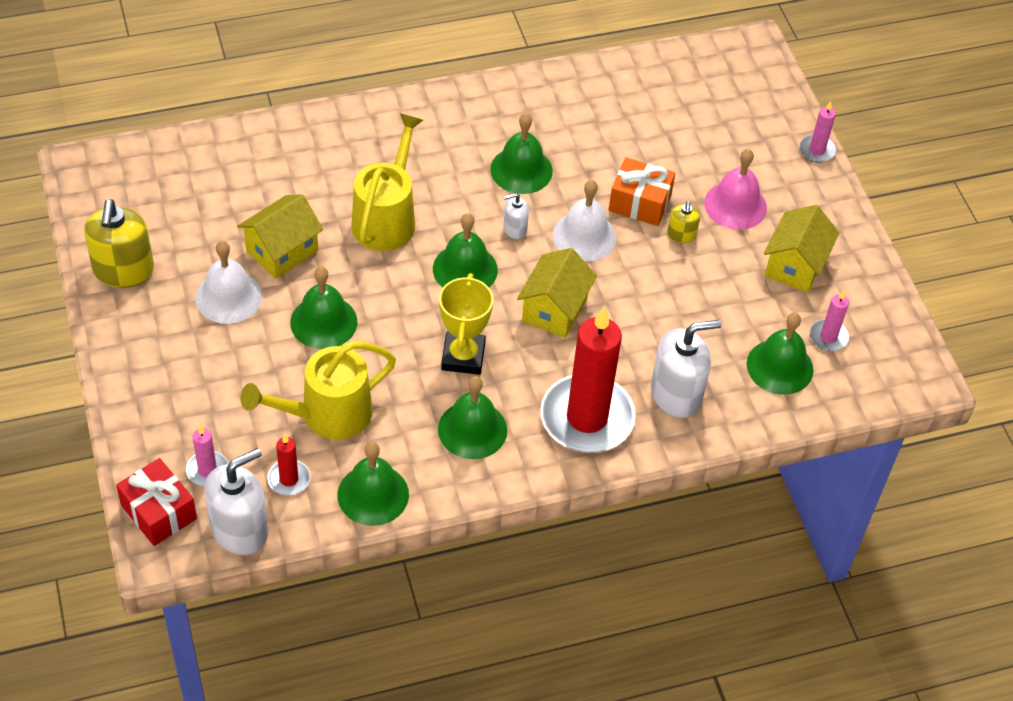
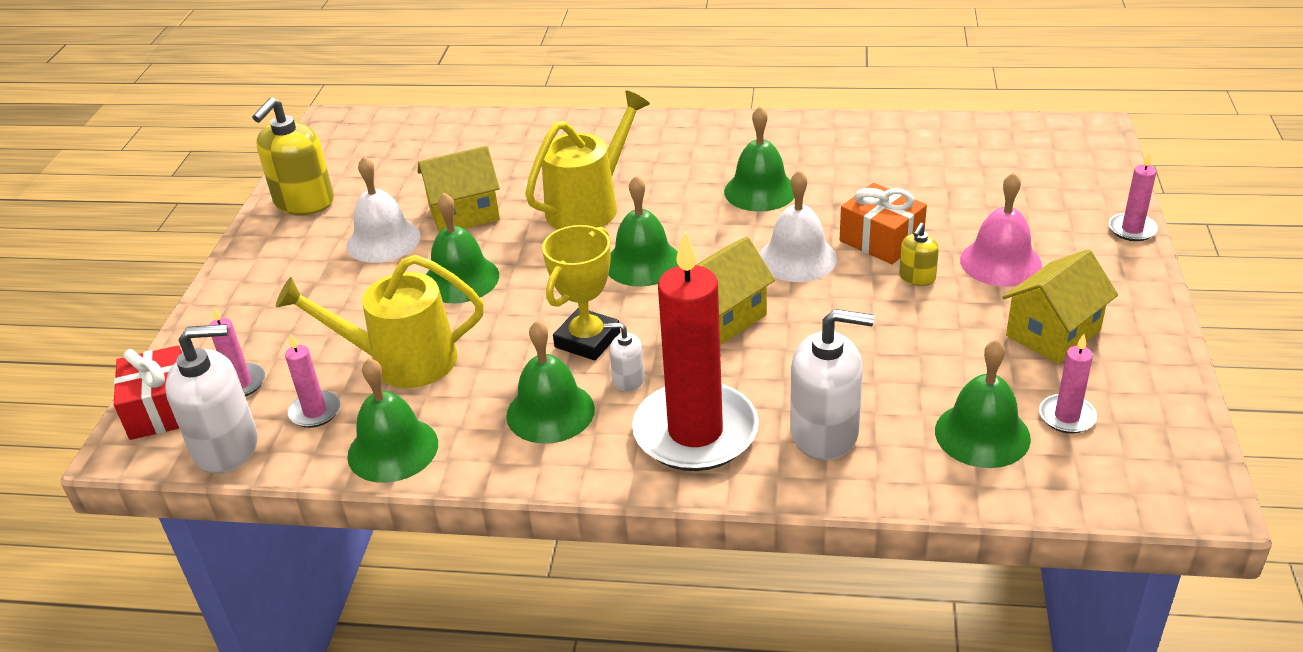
camera: 30 degrees right, 15 degrees down
red candle [267,434,310,495] -> pink candle [285,334,341,428]
white soap dispenser [503,193,529,239] -> white soap dispenser moved to [604,323,645,392]

